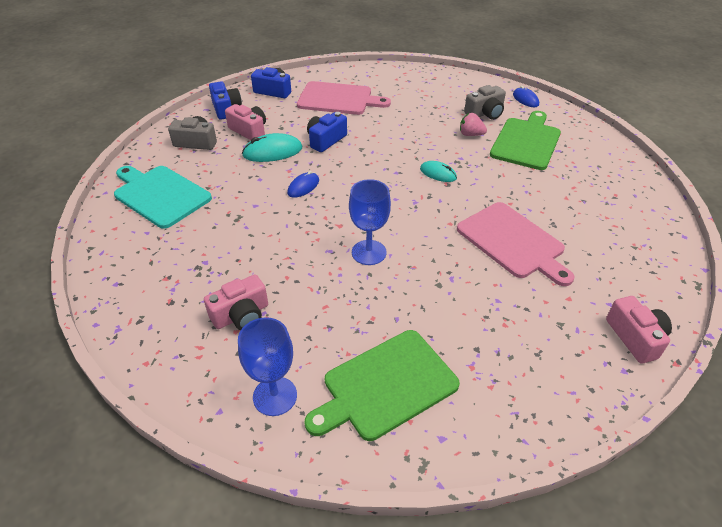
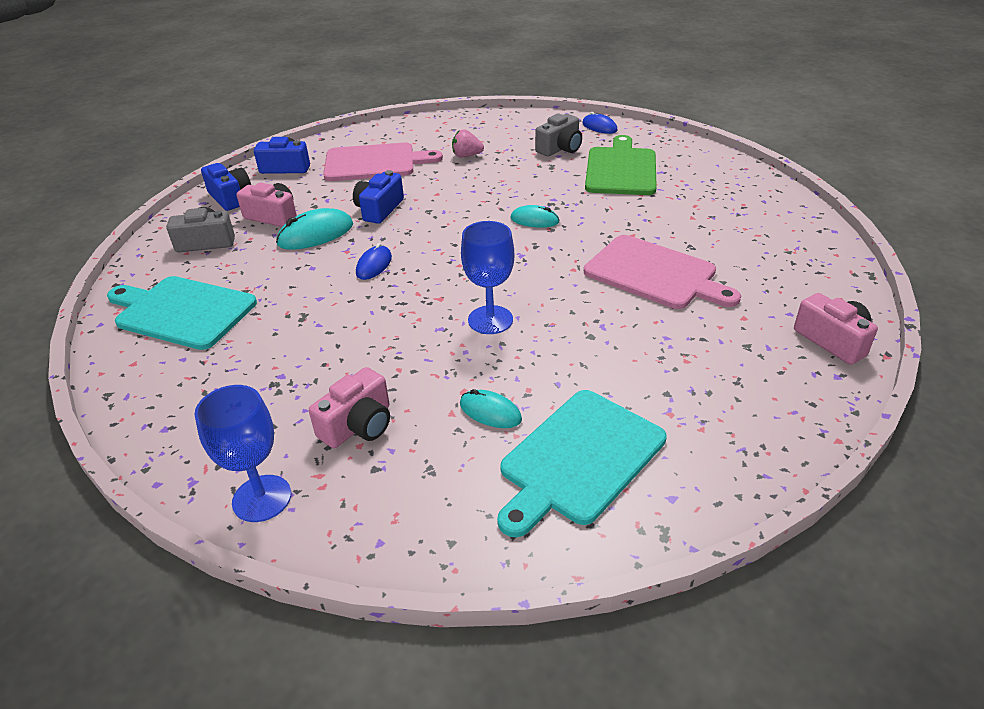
camera: 15 degrees left, 5 degrees down
blue goblet [238,317,297,416] -> blue goblet moved to [194,385,291,522]
green cutting board [304,330,460,441] -> turquoise cutting board [497,390,667,537]
pink strawberry [460,113,487,136] -> pink strawberry moved to [452,129,484,158]
none -> turquoise mouse [460,389,522,428]

